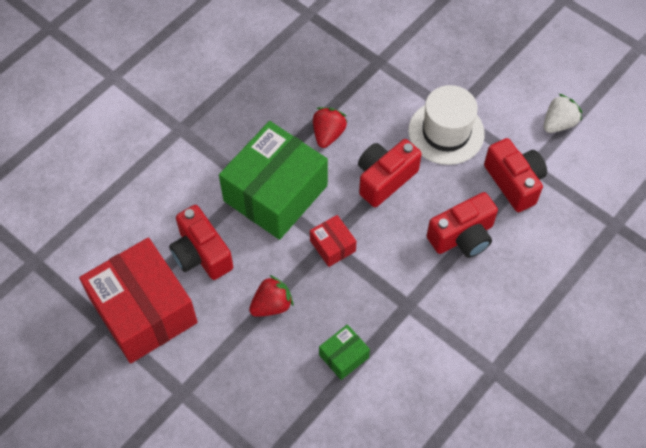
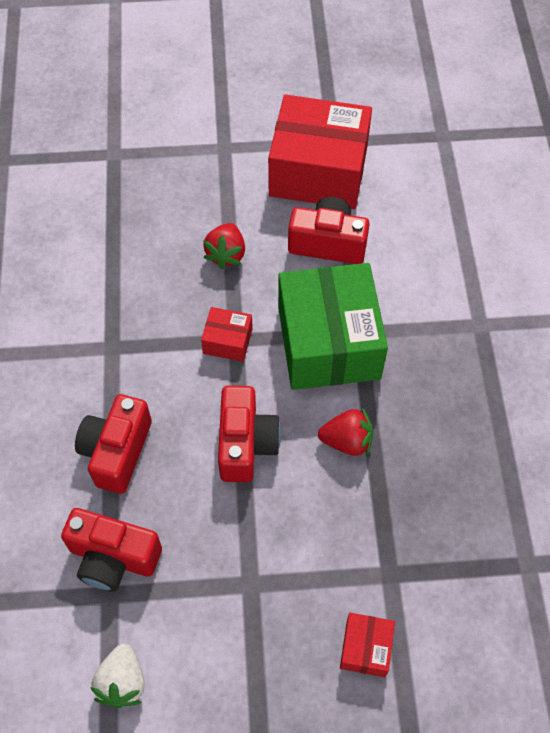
camera: 135 degrees right, 0 degrees up
red strawberry [313,107,347,148] -> red strawberry turned 60 degrees counterclockwise [318,408,373,456]
green box [319,324,370,380] -> none
white hat [408,85,485,165] -> none
none -> red box [340,613,395,677]

